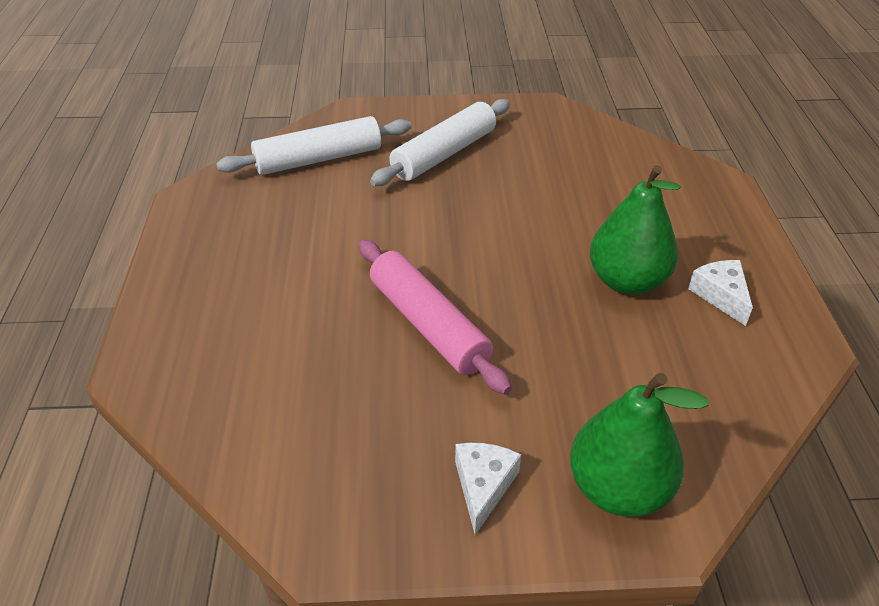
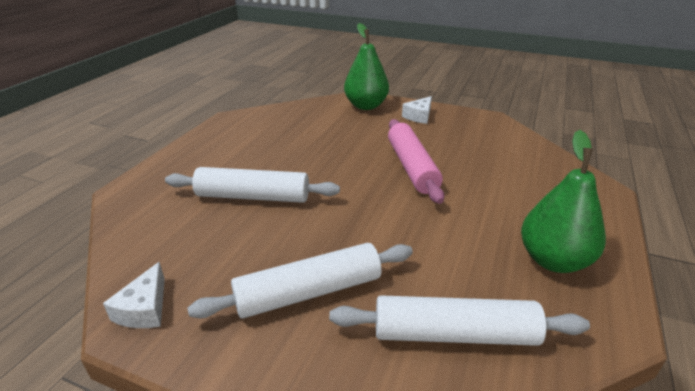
camera: 155 degrees left, 10 degrees down
green pear [590,165,681,295] -> green pear moved to [521,130,606,273]
white cheese [688,260,753,326] -> white cheese moved to [103,262,165,328]
none -> white rolling pin [165,167,340,203]

